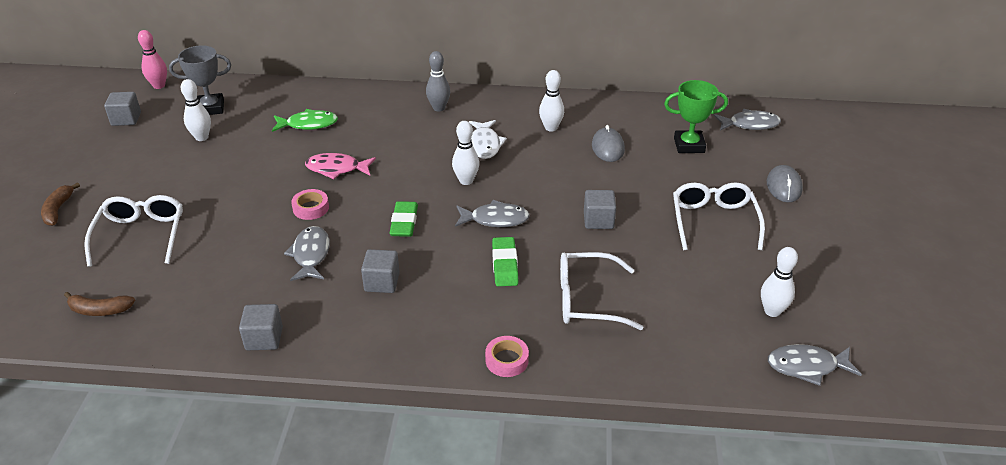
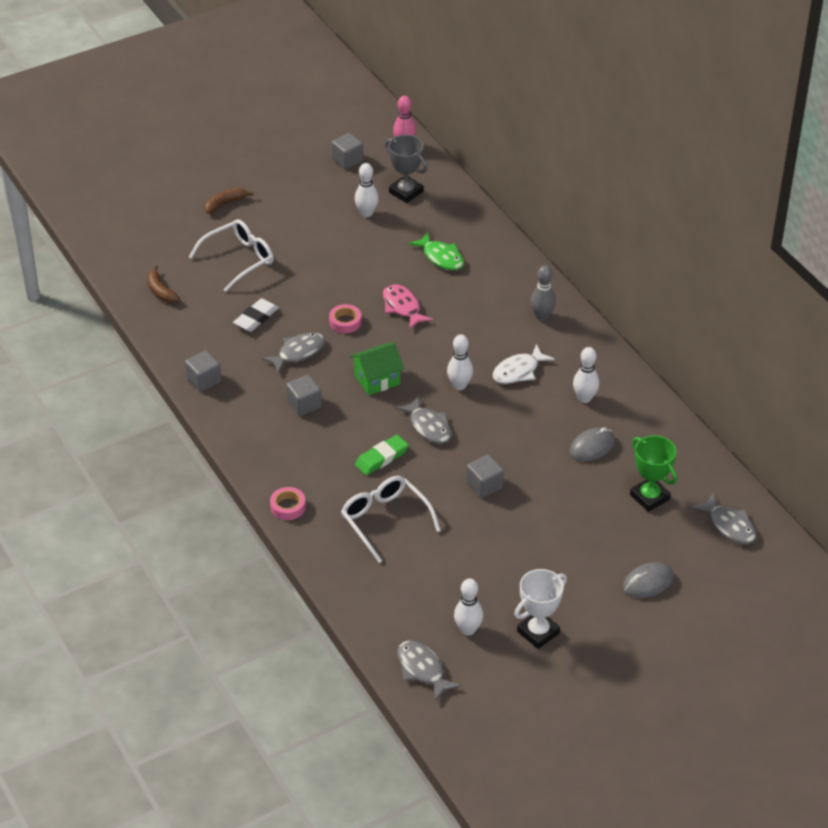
camera: 55 degrees right, 5 degrees up
green eraser [390,201,418,237] -> green house [350,343,404,395]
white glasses [673,182,765,250] -> none
none -> white eraser [233,298,279,332]
none -> white trophy [514,569,567,649]

